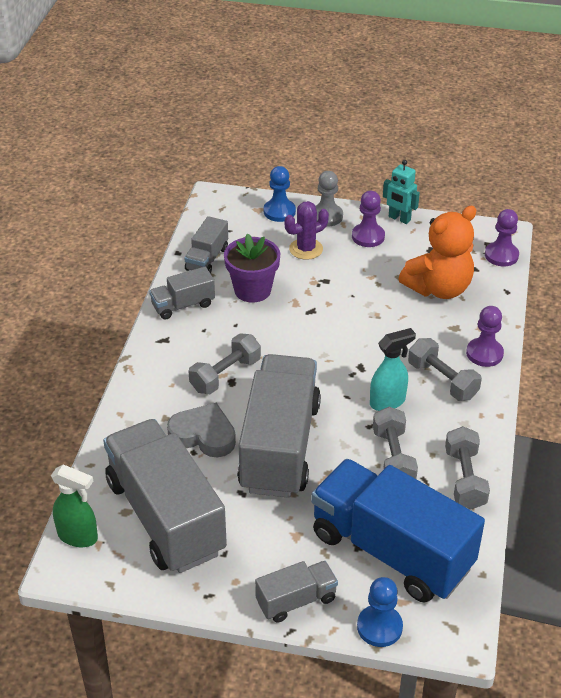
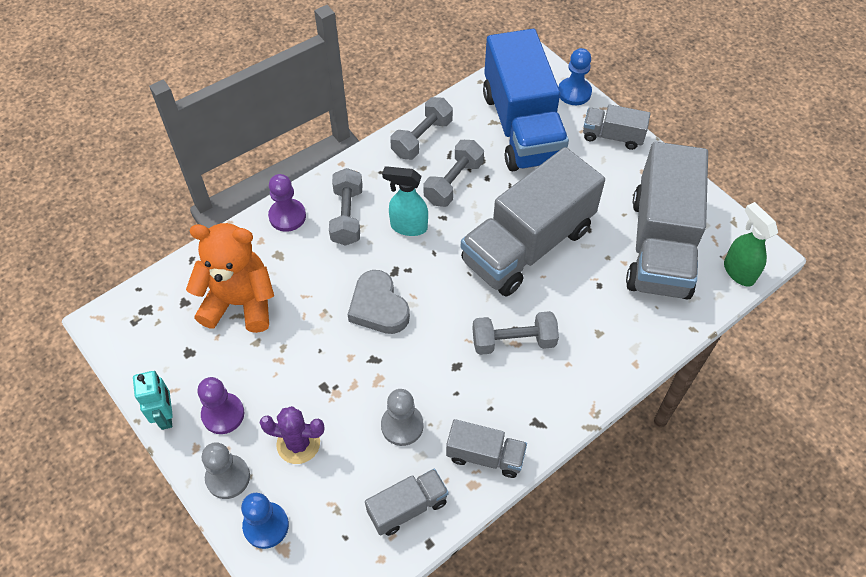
camera: 140 degrees left, 15 degrees up
grey heart [167,403,236,457] -> grey heart moved to [348,270,410,334]
purple flower pot [224,233,280,303] -> grey pawn [381,389,424,446]
purple pawn [485,209,519,267] -> none

